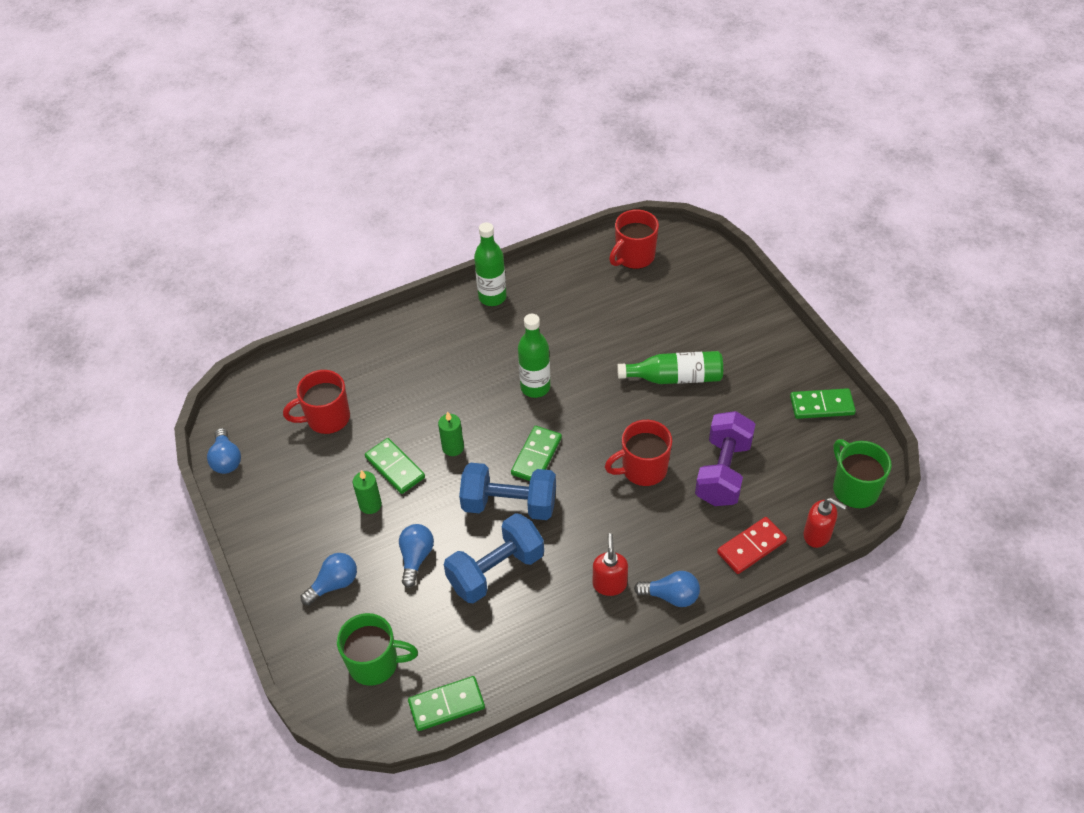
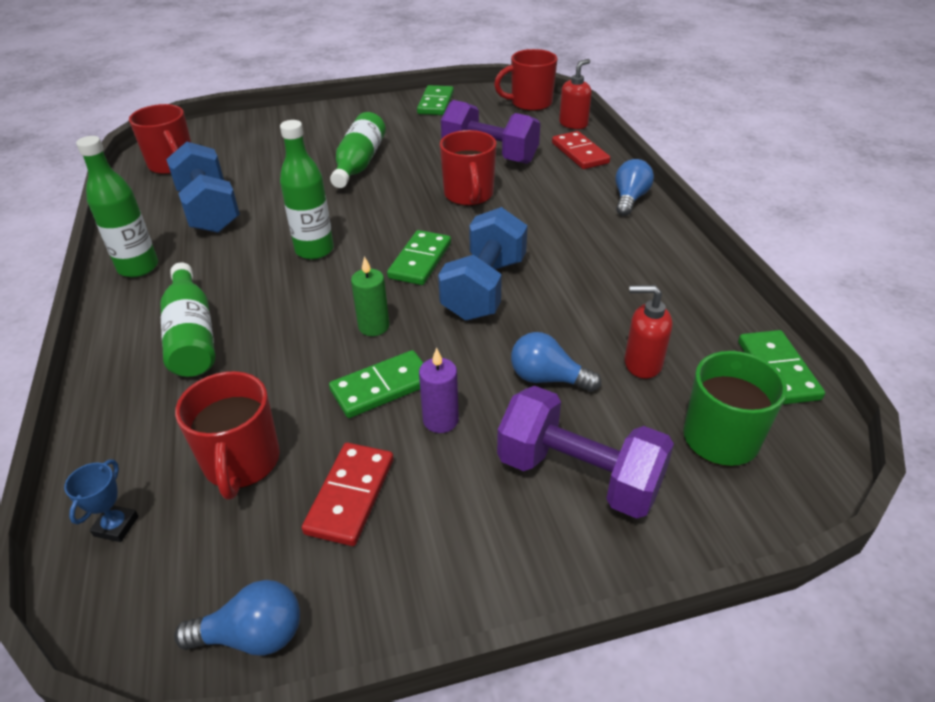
camera: 80 degrees left, 10 degrees down
blue light bulb [301,553,357,605] -> purple dumbbell [497,386,674,519]
green candle [353,470,382,514] -> purple candle [419,348,459,433]
blue dumbbell [444,513,544,604] -> blue dumbbell moved to [166,142,240,233]
green domino [511,426,562,481] -> green domino turned 75 degrees clockwise [387,230,451,285]
red soap dispenser [593,533,628,596] -> red soap dispenser moved to [624,285,673,379]
green mug [833,439,892,508] -> red mug [494,49,557,111]
none -> blue trophy [64,460,139,542]
none -> green bottle [160,263,215,377]
none -> red domino [302,443,394,546]

